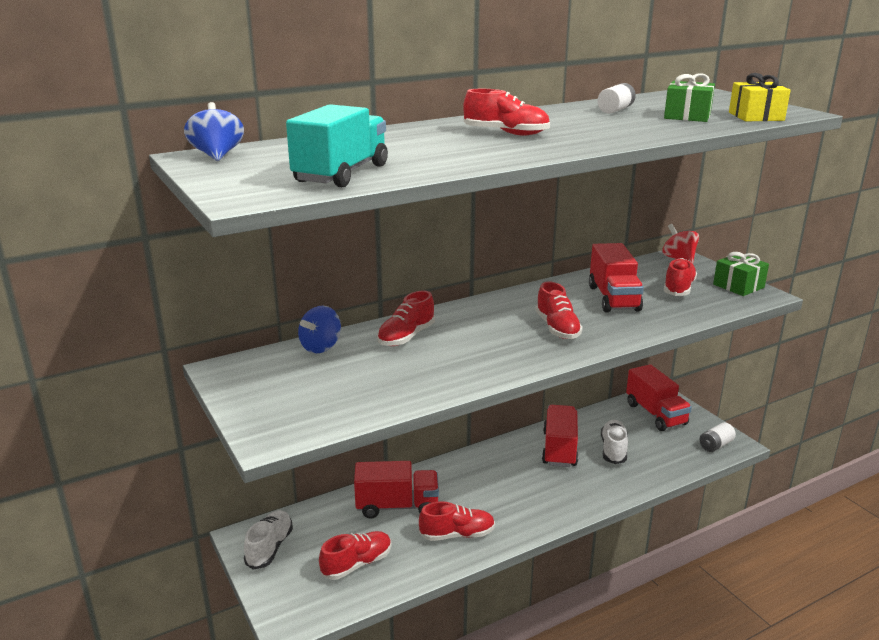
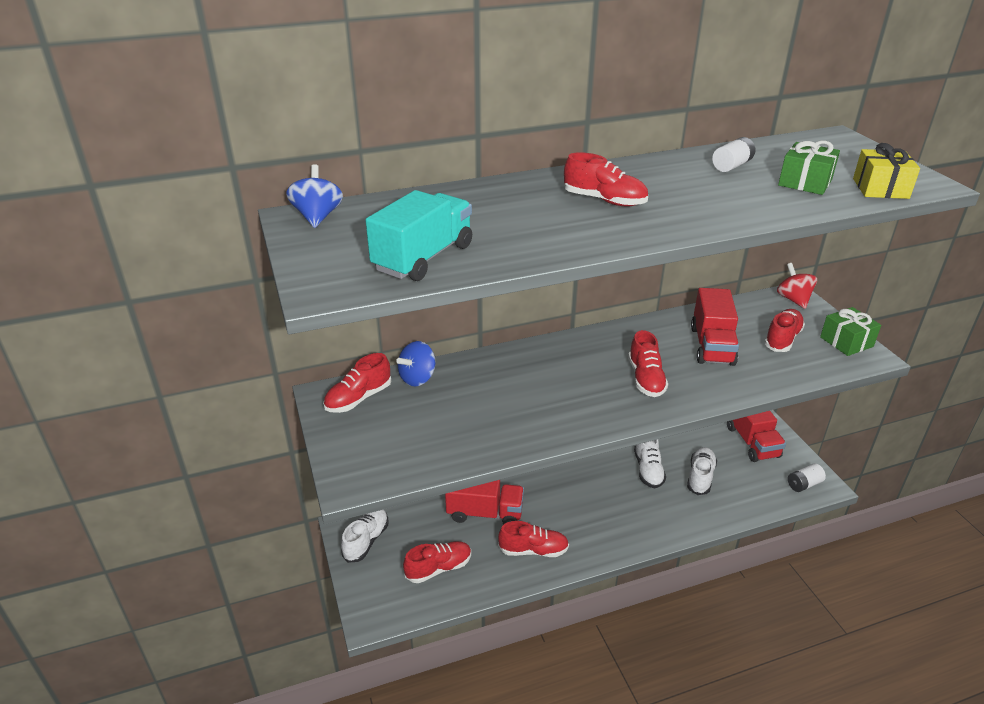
camera: 10 degrees right, 10 degrees up
red shoe [377,291,435,346] -> red shoe moved to [323,353,392,413]
red truck [542,405,578,467] -> white shoe [634,439,666,489]

